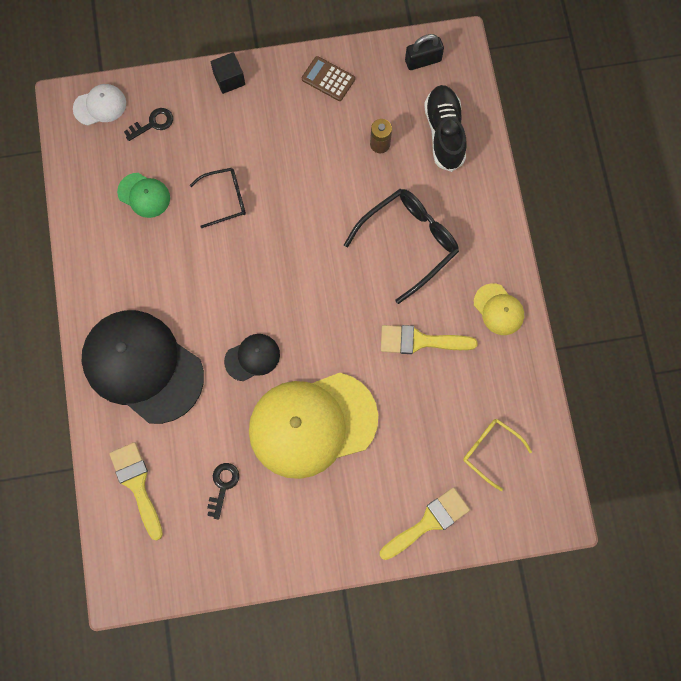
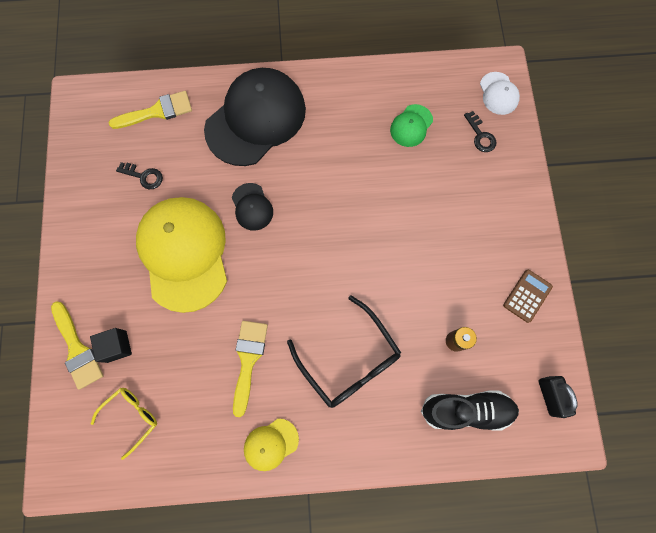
camera: 95 degrees right, 0 degrees up
black glasses [190,168,246,228] -> none
black cube [211,52,245,94] -> black cube moved to [90,328,132,363]

